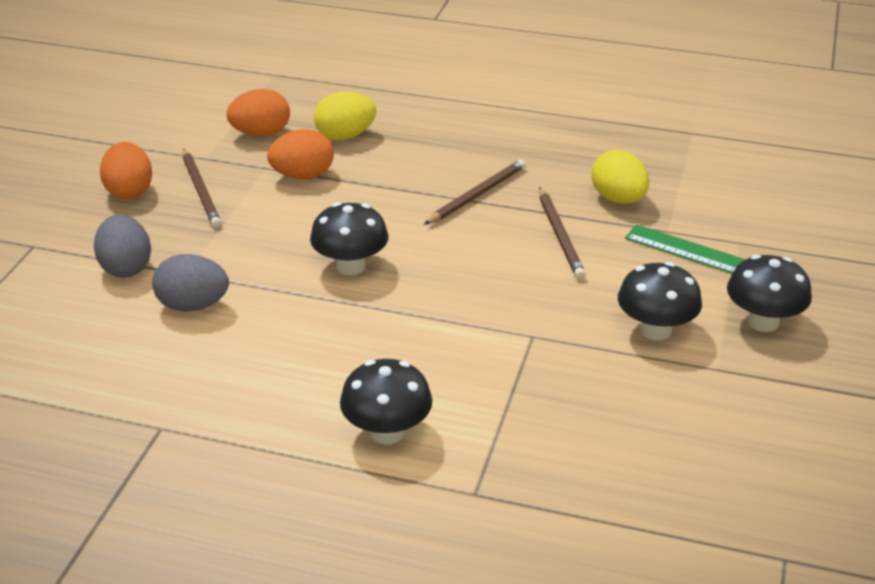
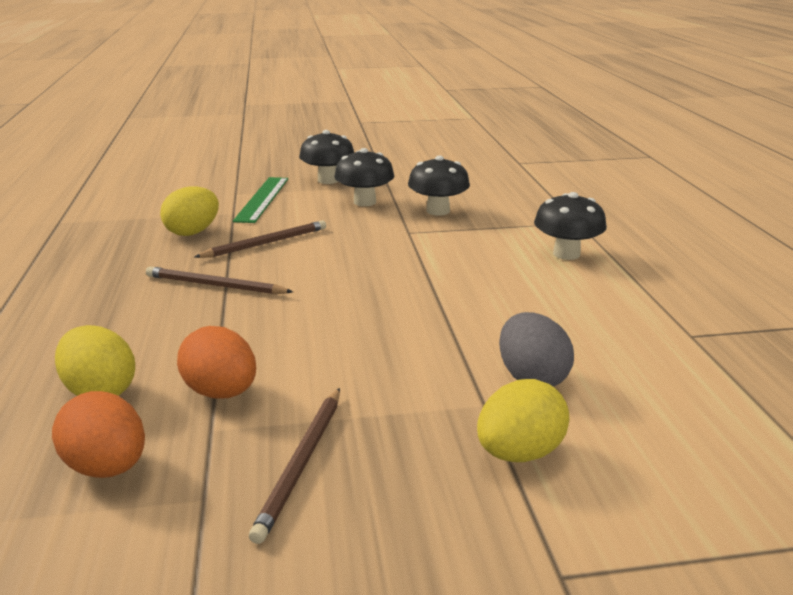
camera: 115 degrees left, 10 degrees down
grey egg [94,214,151,278] -> yellow egg [477,379,570,462]
orange egg [100,142,152,199] -> none
brown pencil [183,148,221,228] -> brown pencil turned 150 degrees clockwise [249,388,340,544]
black mushroom [310,202,389,275] -> black mushroom moved to [408,156,470,215]

